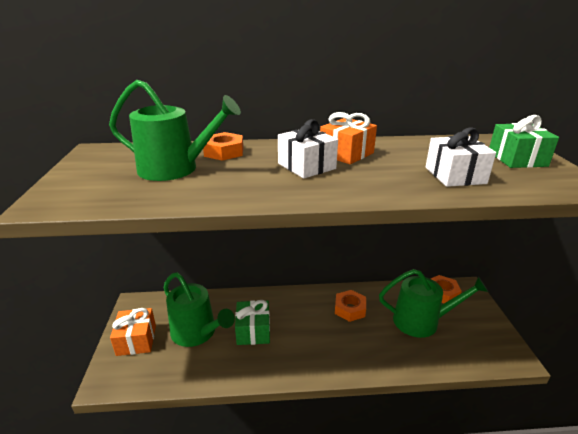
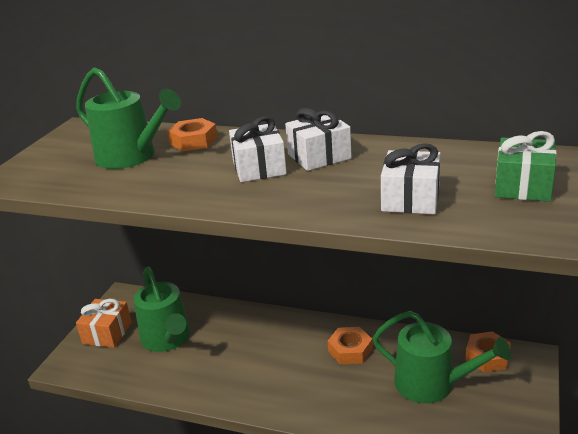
camera: 25 degrees right, 0 degrees up
green gift [235,300,270,345] -> none
orange gift [320,112,377,164] -> white gift [285,108,352,171]

